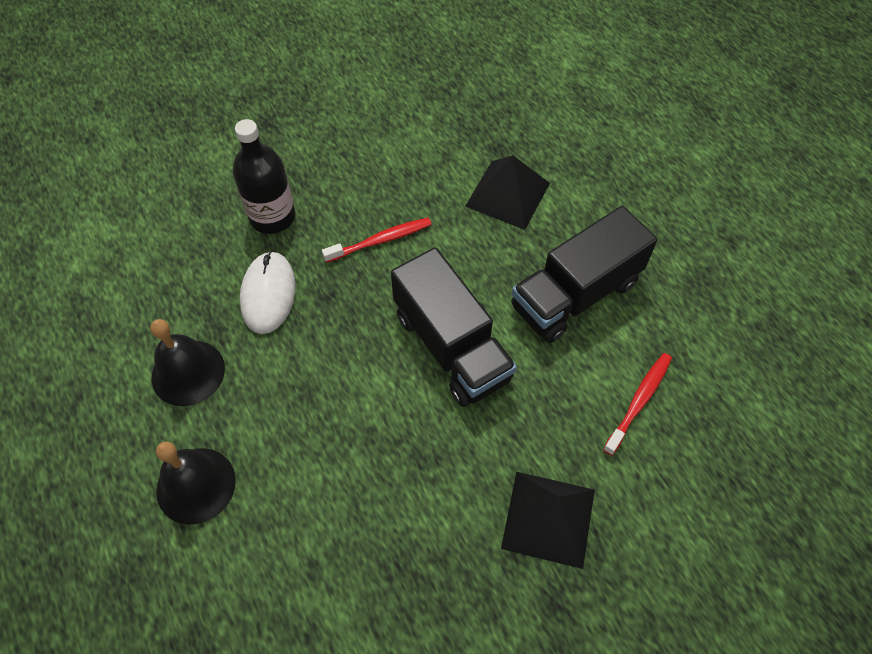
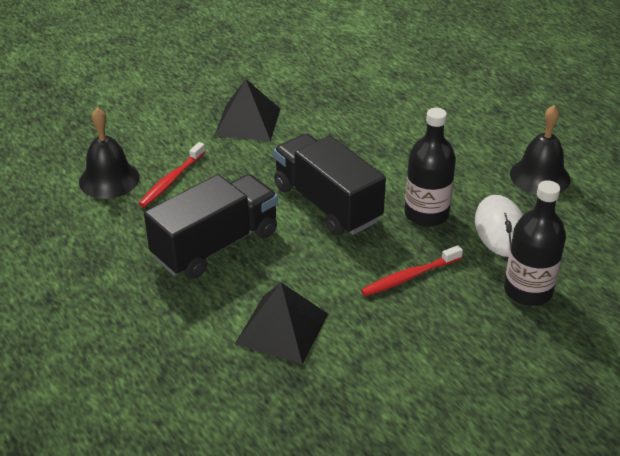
camera: 175 degrees right, 20 degrees down
black bell [156,441,236,525] -> black bell moved to [79,108,140,199]
none -> black bottle [404,108,456,227]

